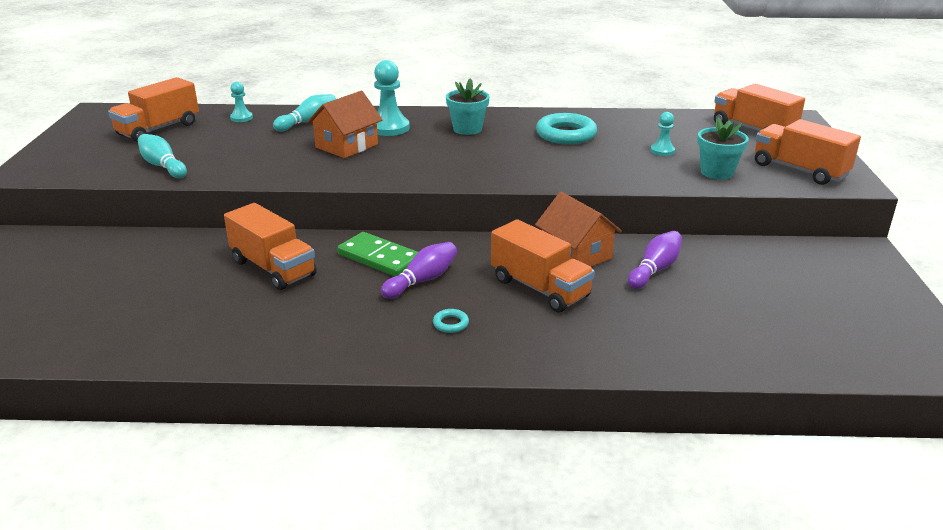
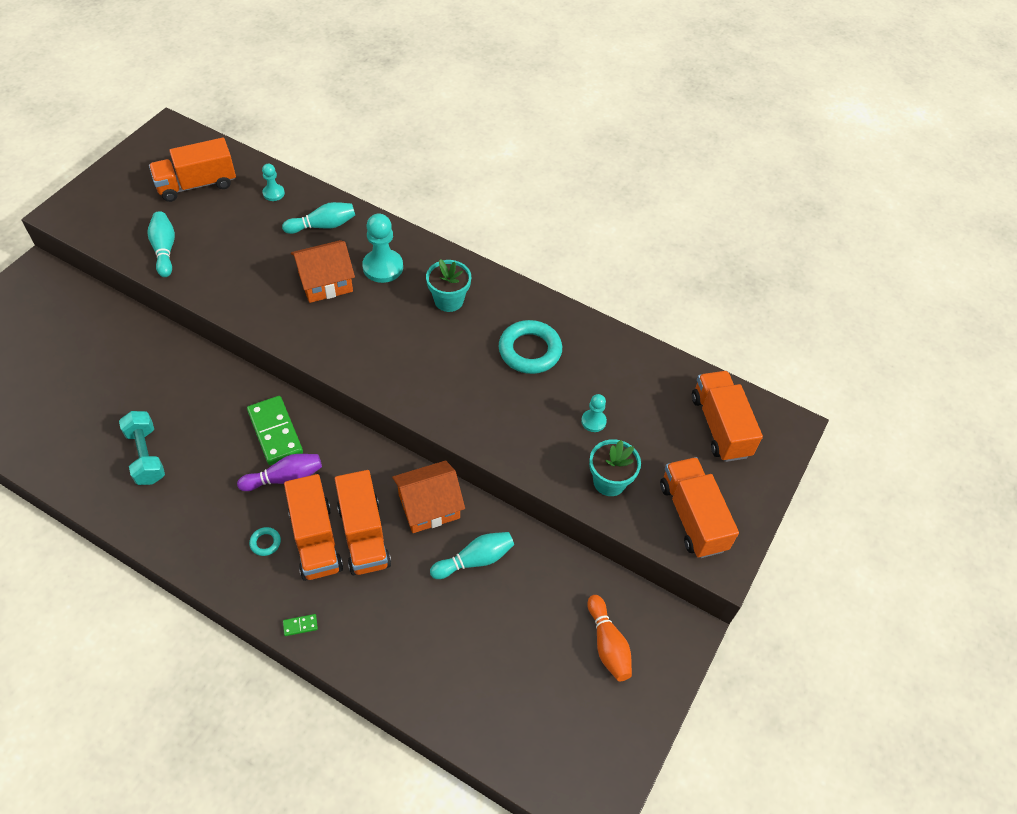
camera: 25 degrees right, 25 degrees up
orange truck [224,203,317,290] -> orange truck moved to [284,474,343,581]
orange house [535,192,622,267] -> orange house turned 75 degrees clockwise [392,461,465,533]
purple bowling pin [628,231,682,289] -> turquoise bowling pin [430,532,514,579]
none -> turquoise dumbbell [119,411,165,485]
none -> green domino [283,614,318,636]
none -> orange bowling pin [587,595,632,681]

